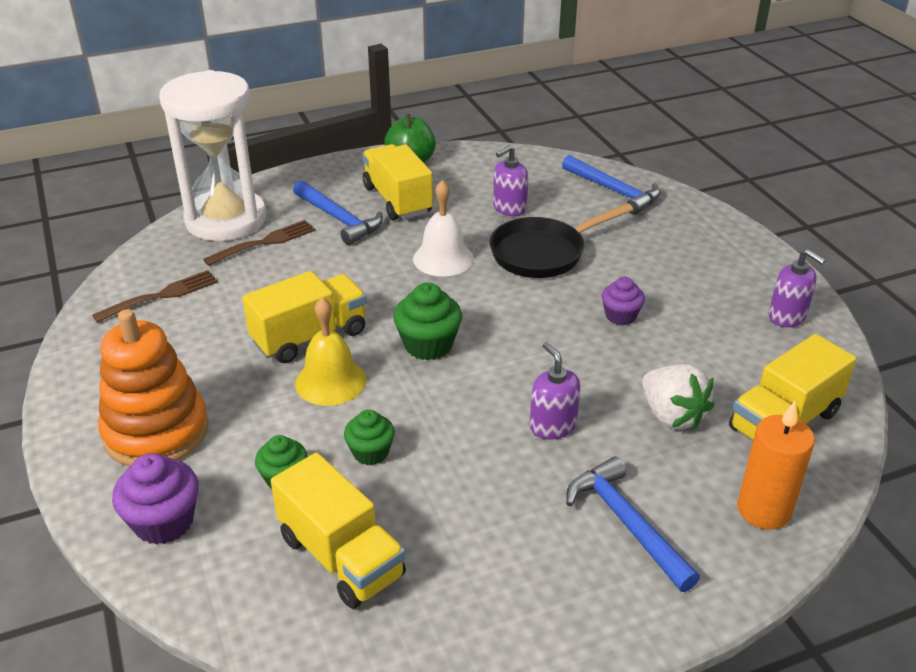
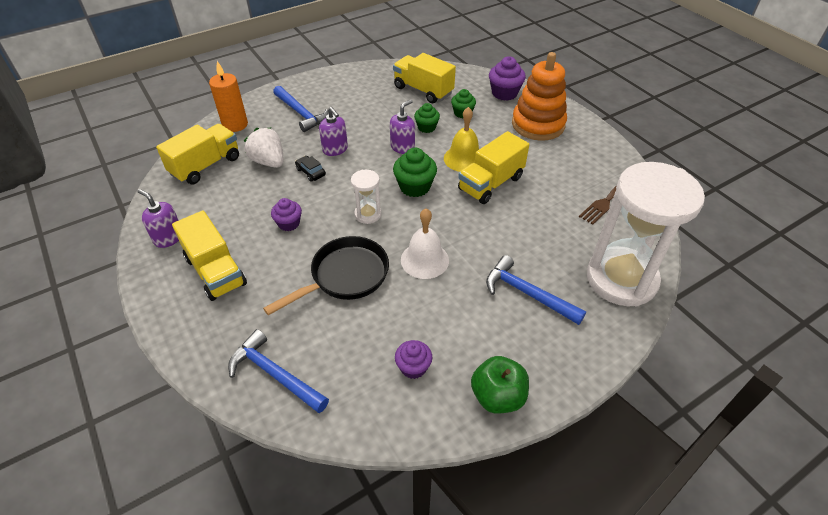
camera: 170 degrees right, 10 degrees up
brown fork [203,220,316,266] -> none
yellow truck [362,144,433,220] -> yellow truck moved to [172,211,247,301]
purple soap dispenser [493,145,528,216] -> purple soap dispenser moved to [390,100,415,154]
none -> black car [295,156,326,182]
none -> white hourglass [351,170,382,224]
none -> purple cupcake [395,340,432,379]

